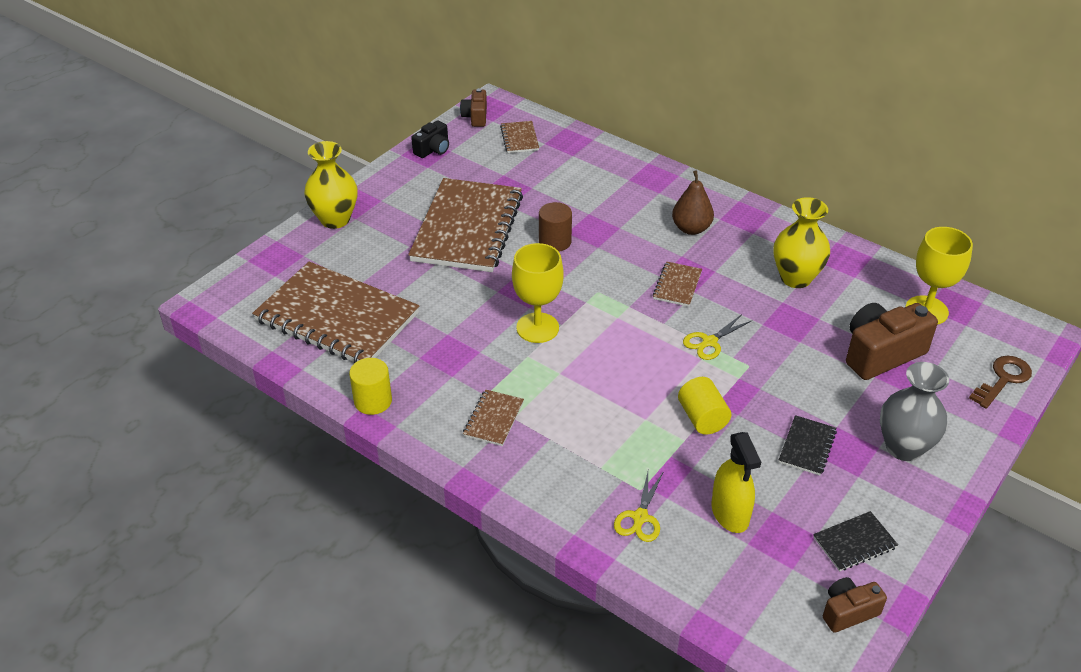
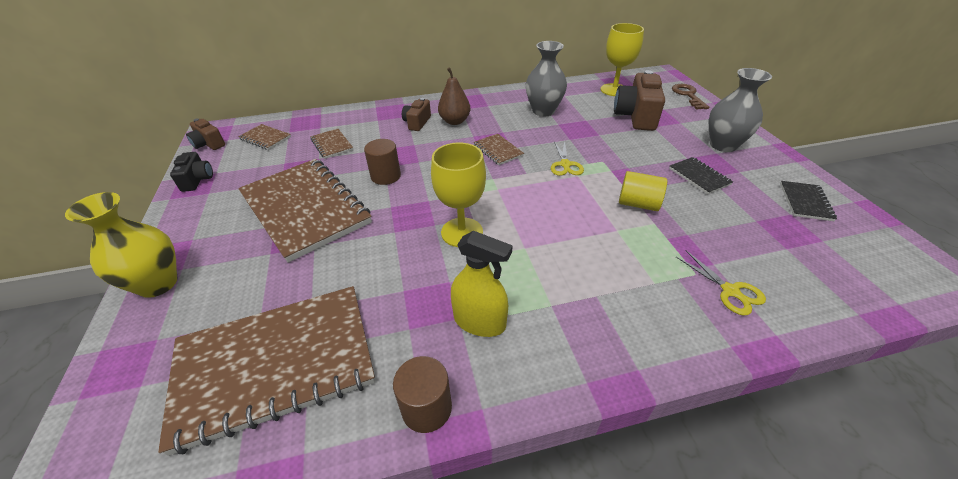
camera: 50 degrees left, 0 degrees up
yellow cylinder [349,358,392,415] -> brown cylinder [393,356,452,433]
brown notebook [463,389,524,446] -> brown notebook moved to [310,129,353,159]
yellow spray bottle [711,432,761,533] -> yellow spray bottle moved to [451,231,513,337]
yellow vase [773,197,830,288] -> grey vase [526,41,567,116]
brown camera [823,577,887,633] -> brown camera moved to [402,98,431,131]

